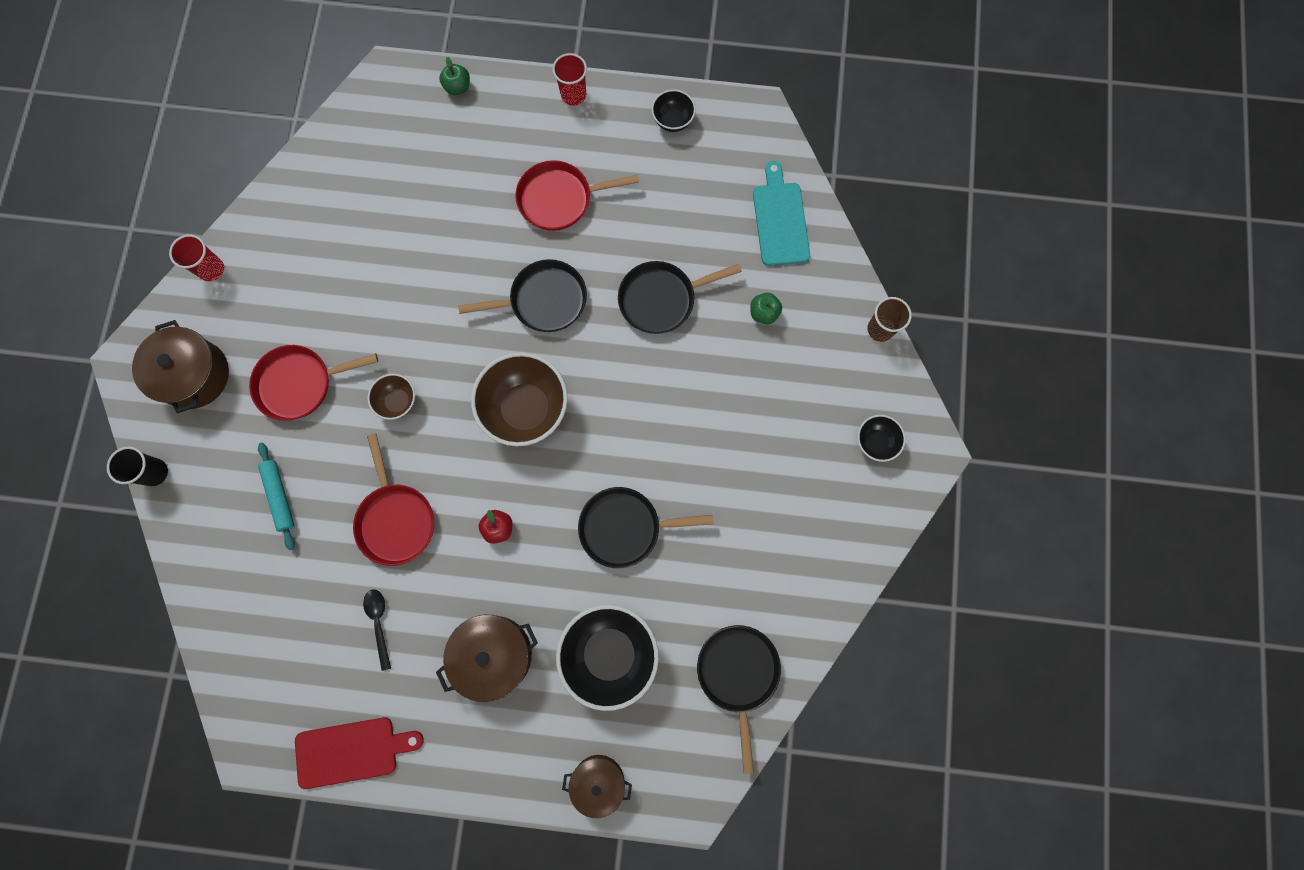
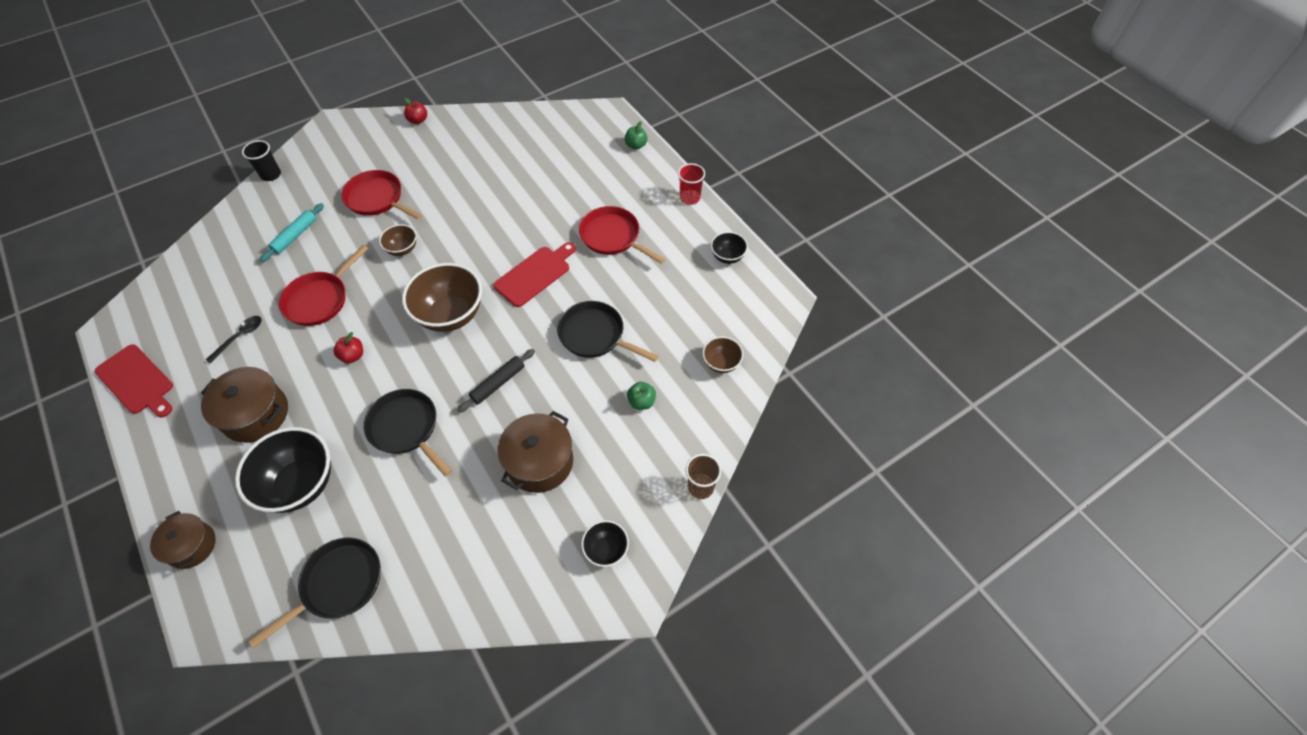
camera: 50 degrees right, 20 degrees down
brown pot [132,320,229,413] -> brown pot moved to [498,411,573,493]
red cup [169,234,224,281] -> red apple [404,98,427,124]
black pan [458,259,587,332] -> red cutting board [493,242,576,307]
turquoise cutting board [753,161,810,266] -> brown bowl [702,336,743,373]
none -> black rolling pin [457,349,535,413]

